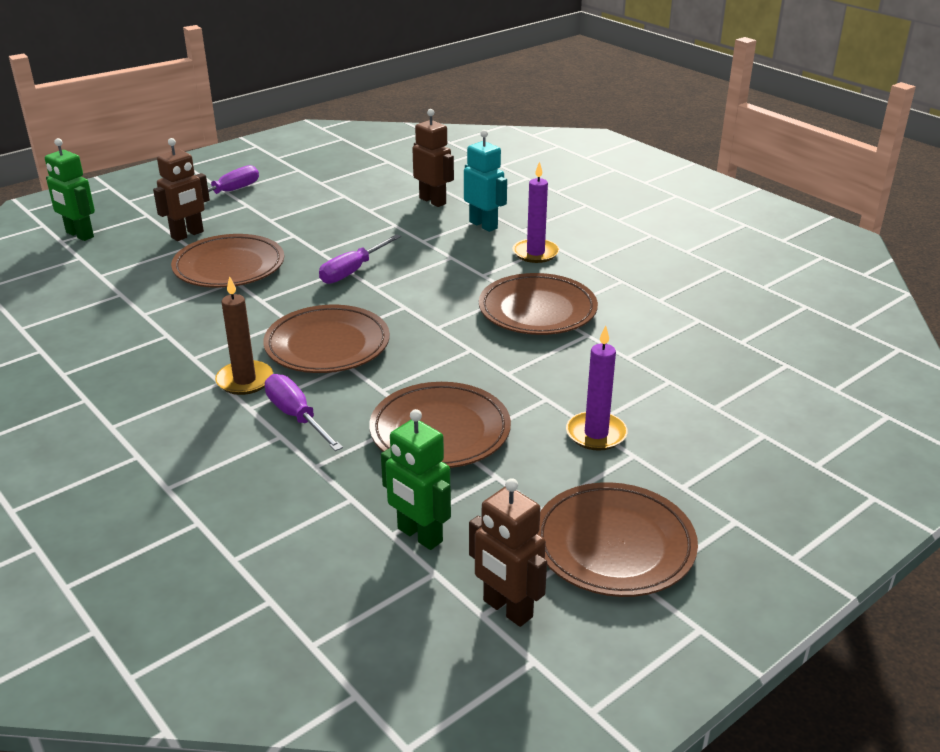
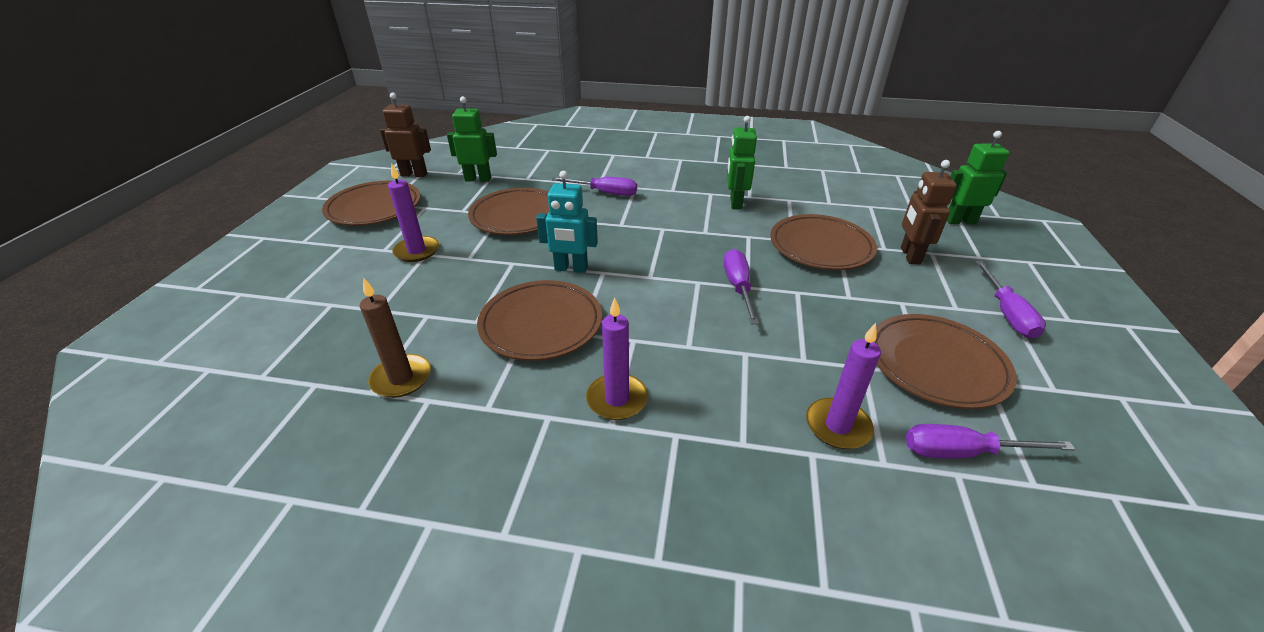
camera: 140 degrees right, 5 degrees up
brown candle [215,276,273,395] -> brown candle moved to [360,278,431,398]
brown plate [263,305,390,373] -> brown plate moved to [874,314,1017,409]
brown robot [412,109,454,207] -> purple candle [806,323,881,449]
turquoise robot [464,130,507,232] -> turquoise robot moved to [536,171,598,273]
none -> green robot [727,116,757,210]
none -> purple screwdriver [906,424,1076,458]

